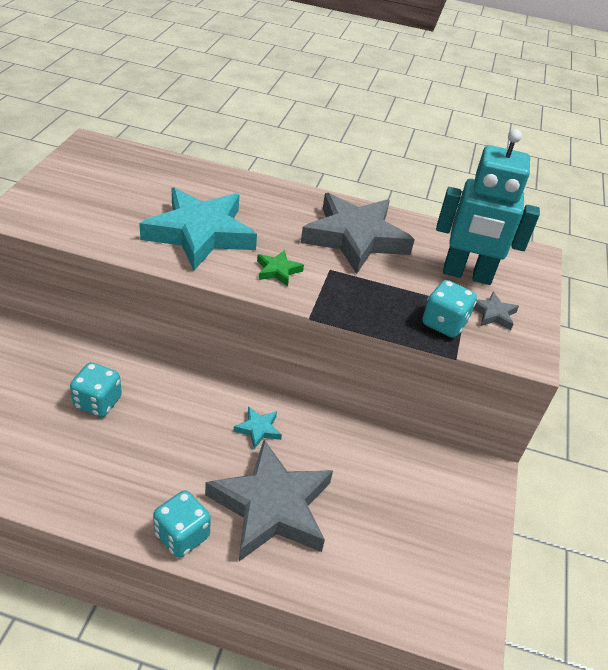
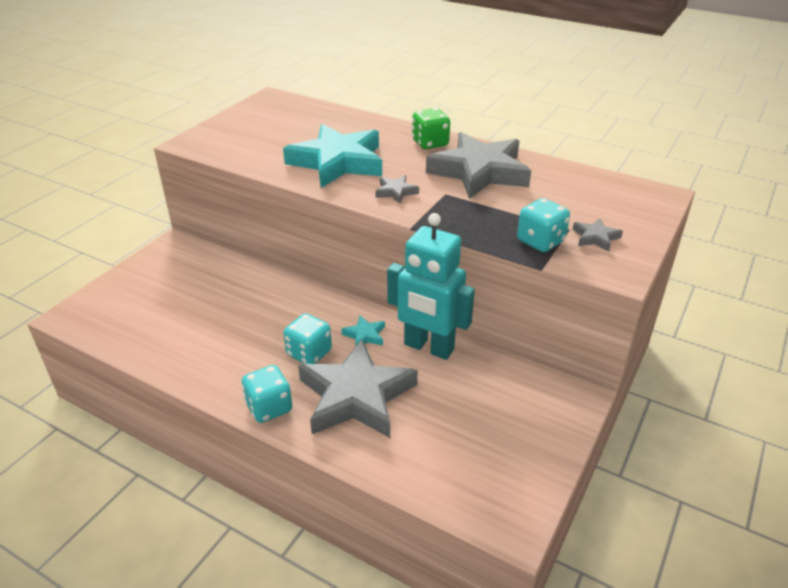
camera: 20 degrees right, 5 degrees down
turquoise dice [70,362,122,417] -> turquoise dice moved to [283,313,332,364]
green star [257,250,304,286] -> grey star [375,175,419,204]
turquoise robot [436,129,540,285] -> turquoise robot moved to [387,213,475,360]
none -> green dice [412,108,450,149]

